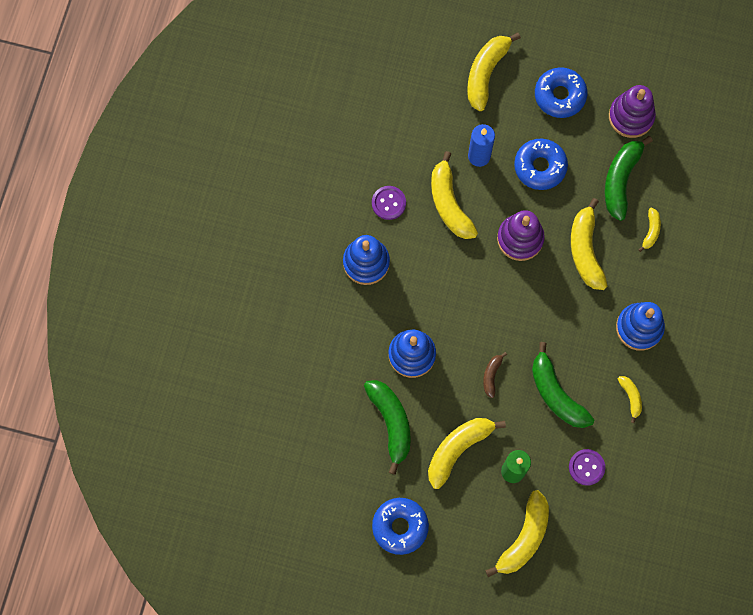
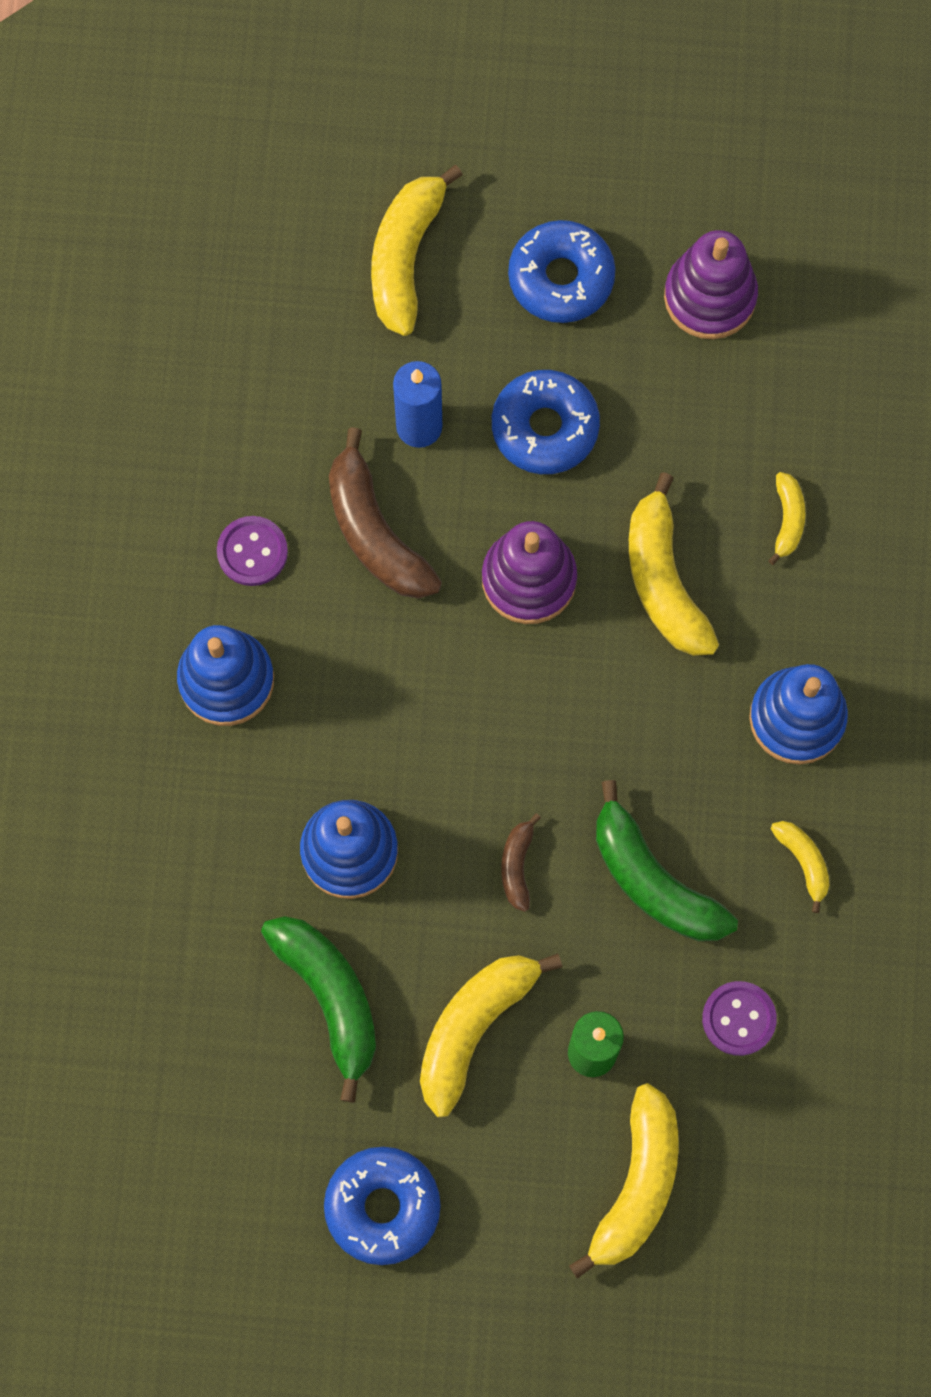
camera: 10 degrees left, 0 degrees up
yellow banana [431,151,478,239] -> brown banana [329,427,442,598]
green banana [605,136,653,221] -> none

